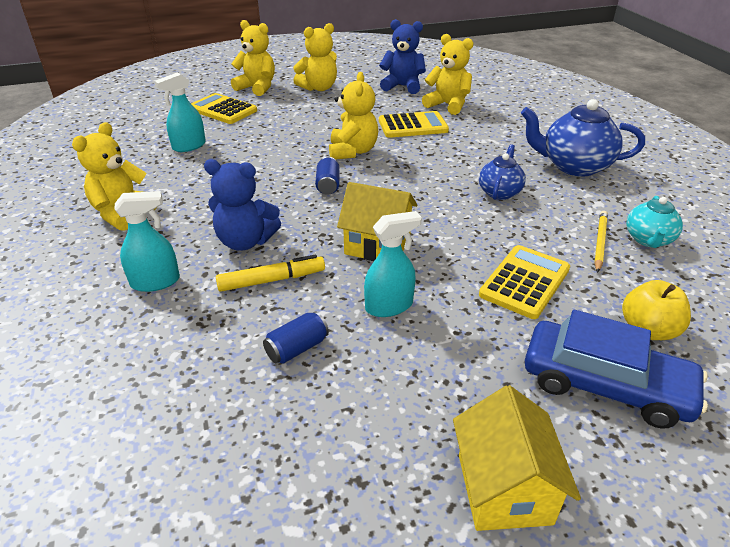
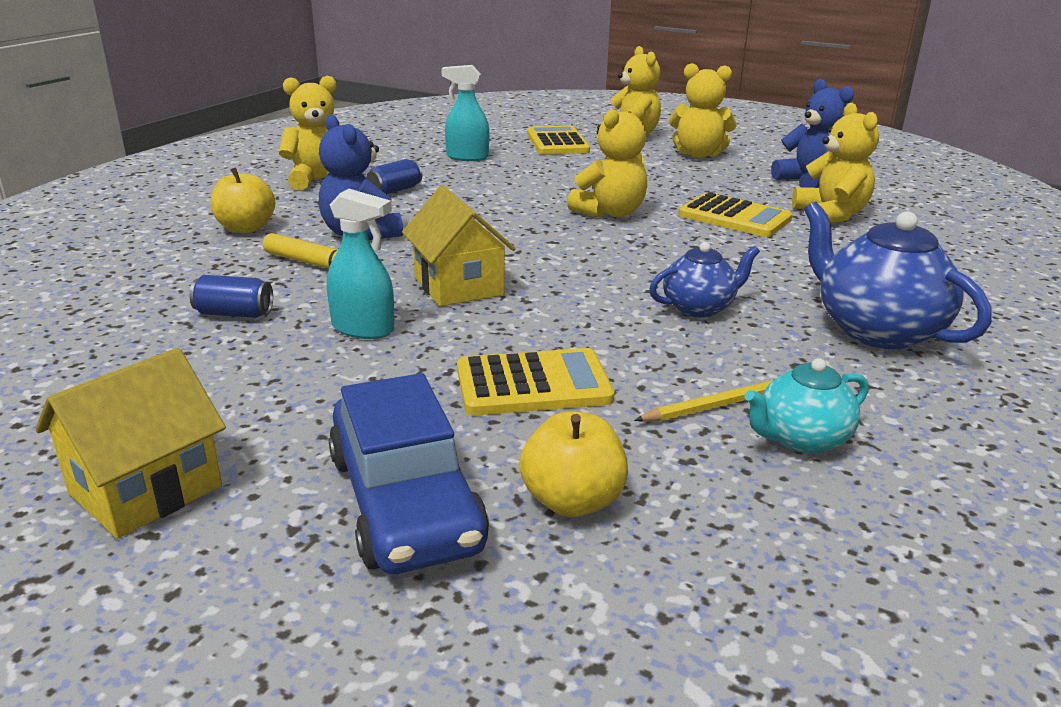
camera: 45 degrees right, 10 degrees down
turquoise spray bottle [114,191,180,292] -> yellow apple [211,167,275,233]
blue can [315,157,340,195] -> blue can moved to [366,159,422,194]

